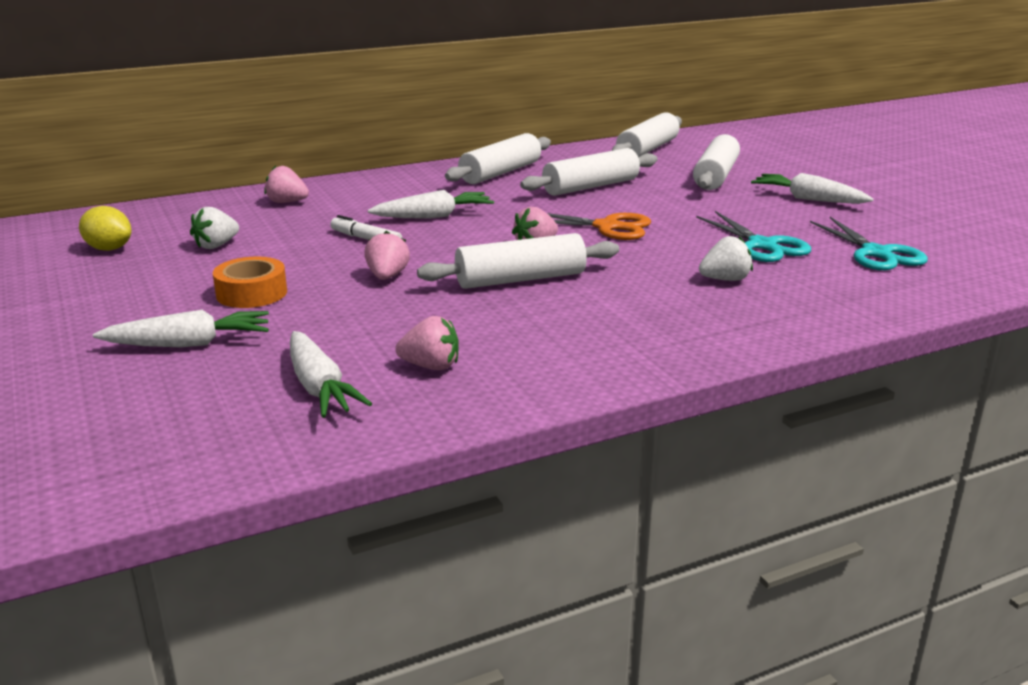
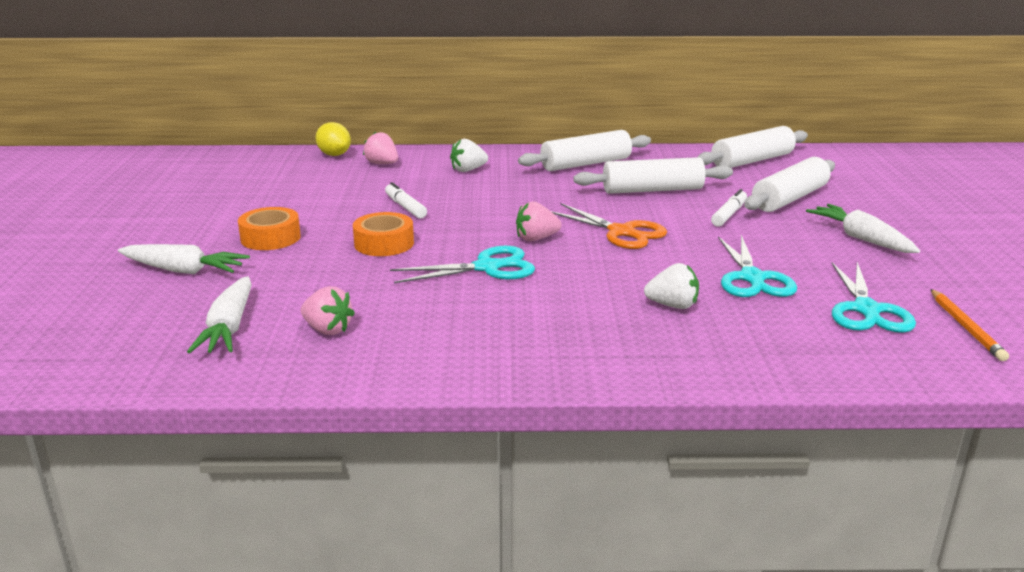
camera: 25 degrees right, 0 degrees up
yellow lemon [79,206,132,251] -> yellow lemon moved to [315,122,351,156]
white strawberry [190,207,239,249] -> white strawberry moved to [450,139,488,172]
pink strawberry [364,231,410,280] -> orange tape [353,212,414,256]
white carrot [368,190,494,219] -> none
white rolling pin [417,233,619,289] -> turquoise scissors [390,246,535,283]
none -> white marker [711,189,747,226]
none -> orange pencil [930,289,1009,361]

